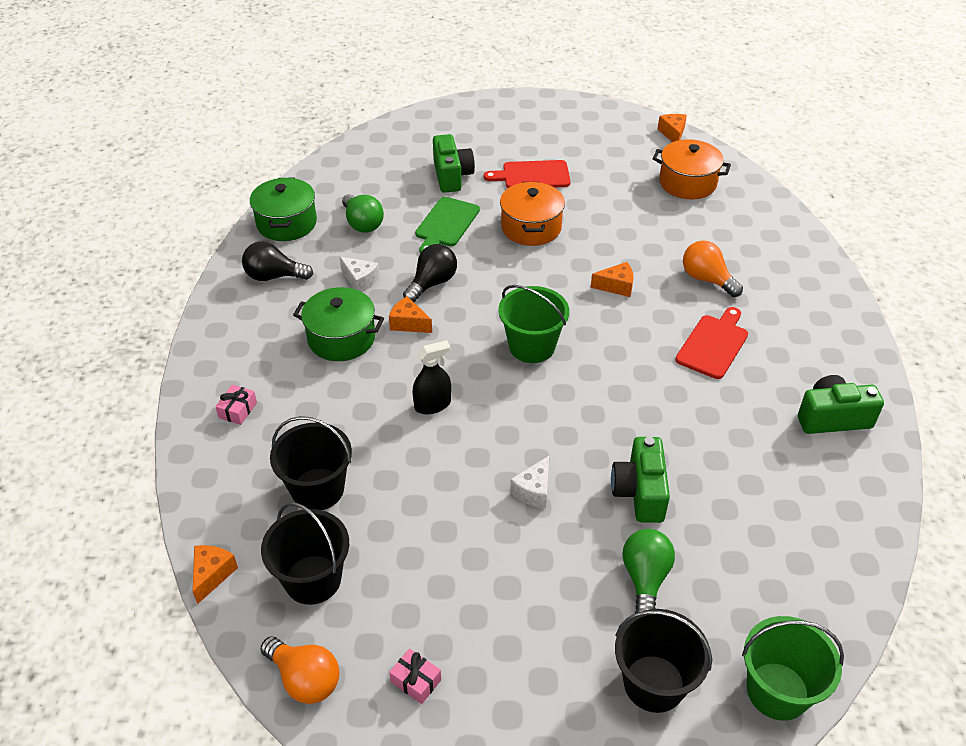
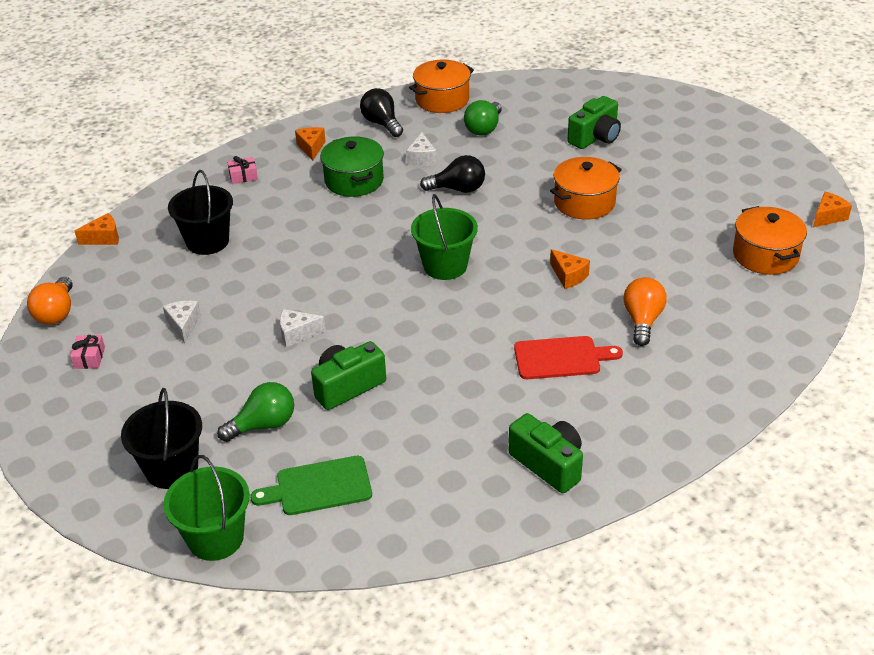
camera: 55 degrees right, 5 degrees down
green pot [250,177,317,241] -> orange pot [409,60,474,113]
black bucket [261,502,349,605] -> none
orange cheese [389,296,432,333] -> orange cheese moved to [295,127,326,161]
black spray bottle [412,340,451,414] -> none
green cutting board [415,197,480,253] -> green cutting board moved to [250,456,372,515]
red cutting board [484,160,570,188] -> none
none -> white cheese [163,301,201,343]

